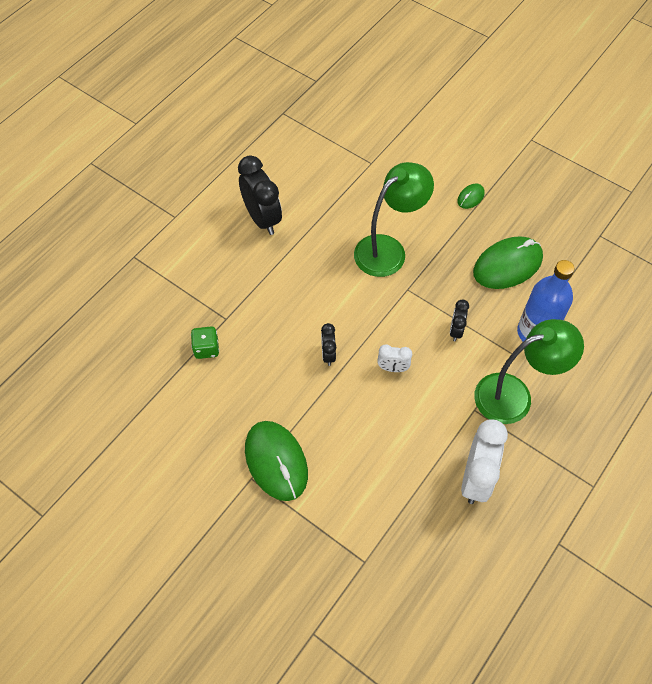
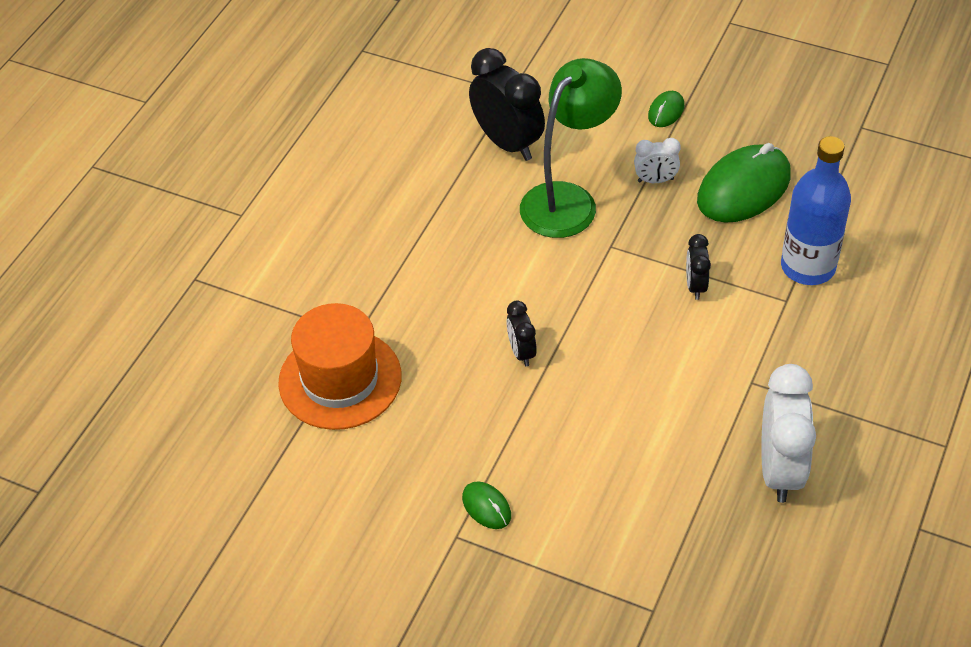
camera: 10 degrees left, 10 degrees down
green dice [191,326,219,359] -> orange hat [278,303,402,430]
black clock [238,156,282,235] -> black clock moved to [469,48,545,161]
green mouse [245,421,308,501] -> green mouse [462,481,511,529], size x0.46
white clock [377,344,412,372] -> white clock moved to [634,138,681,183]
green lamp [474,319,584,424] -> none

